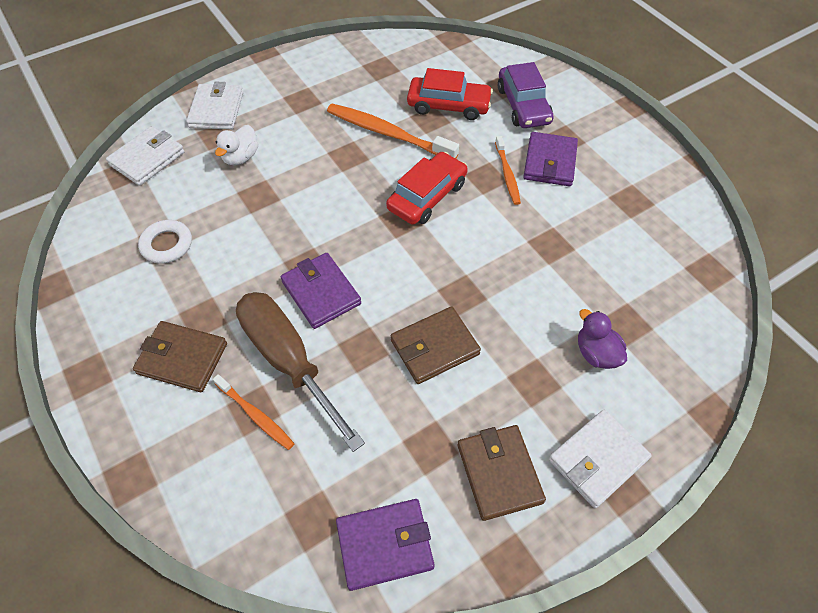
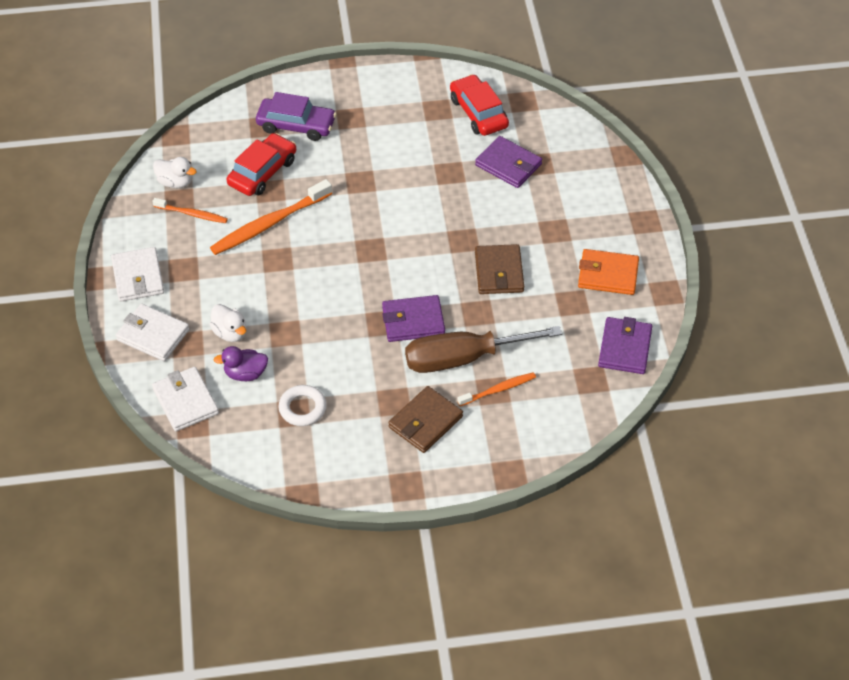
camera: 65 degrees left, 5 degrees down
red car [386,152,468,225] -> red car moved to [450,74,509,136]
brown wallet [458,425,546,521] -> orange wallet [578,249,639,295]
orange toothbrush [495,136,521,205] -> orange toothbrush moved to [152,198,228,223]
purple wallet [523,132,578,186] -> purple wallet moved to [475,136,542,188]
white wallet [549,410,652,508] -> white wallet moved to [111,247,164,302]
purple duck [578,309,627,369] -> purple duck moved to [214,346,268,381]
none -> white duck [153,157,197,188]

